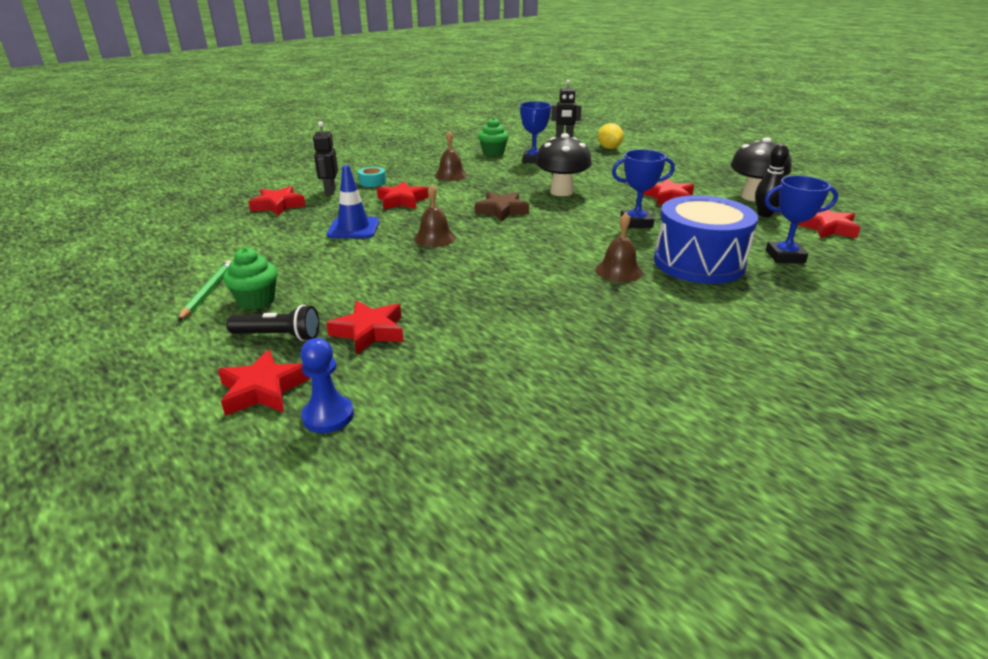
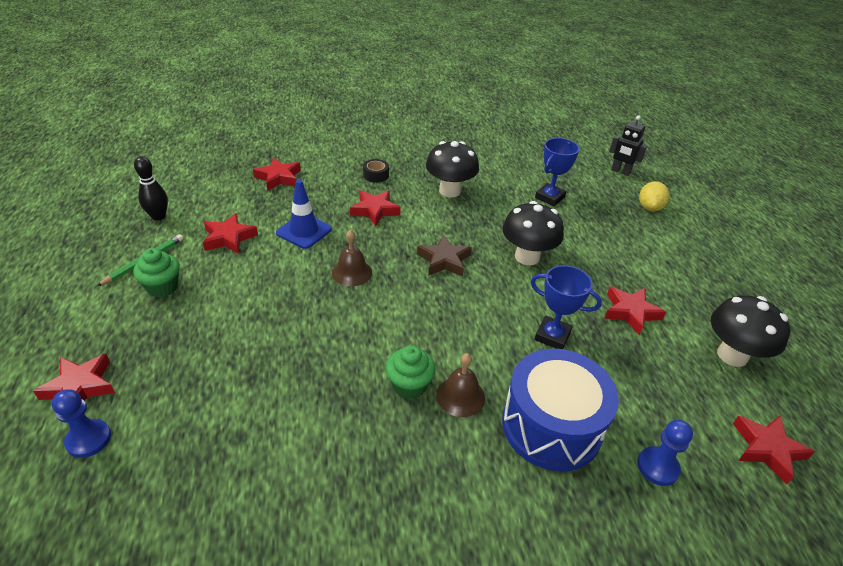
camera: 30 degrees right, 10 degrees up
black flashlight [227,305,319,341] -> none
black robot [313,122,338,195] -> none
red star [326,301,404,355] -> red star moved to [203,213,258,254]
turquoise tape [358,167,386,187] -> black tape [363,159,389,183]
brown bell [435,130,468,181] -> black mushroom [426,141,479,197]
green cupcake [478,118,509,156] -> green cupcake moved to [386,345,436,399]
black bowling pin [755,144,789,217] -> black bowling pin moved to [134,156,168,221]
blue trophy [764,175,838,263] -> blue pawn [637,420,693,486]

